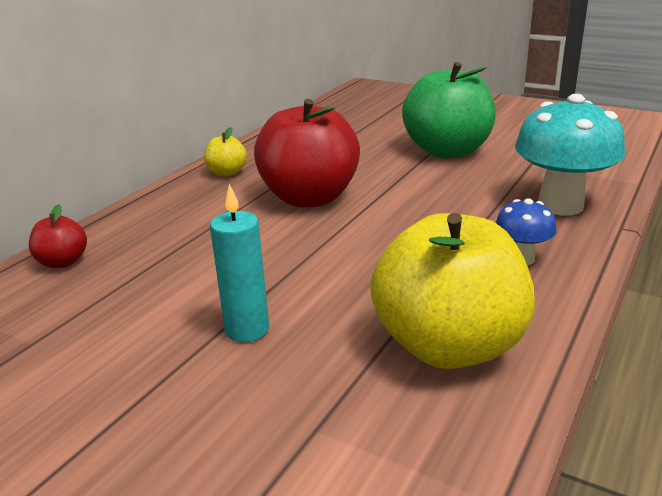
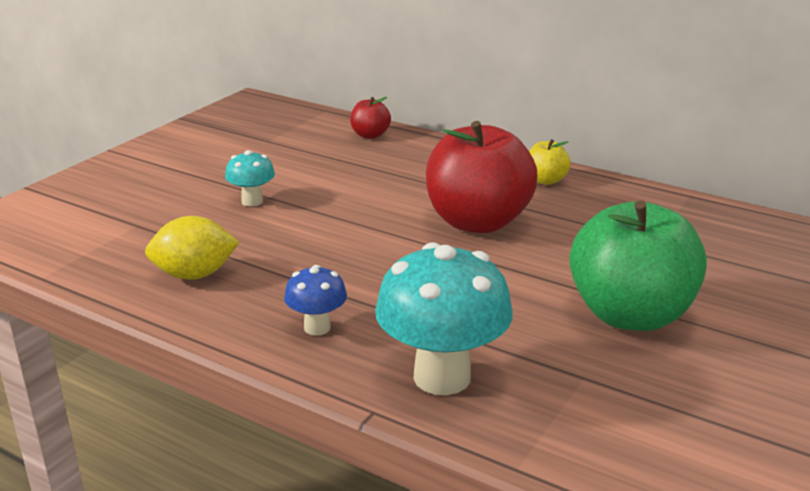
camera: 90 degrees right, 0 degrees up
turquoise candle [210,184,269,342] -> turquoise mushroom [225,150,275,207]
yellow apple [370,213,535,369] -> yellow lemon [145,216,239,280]

